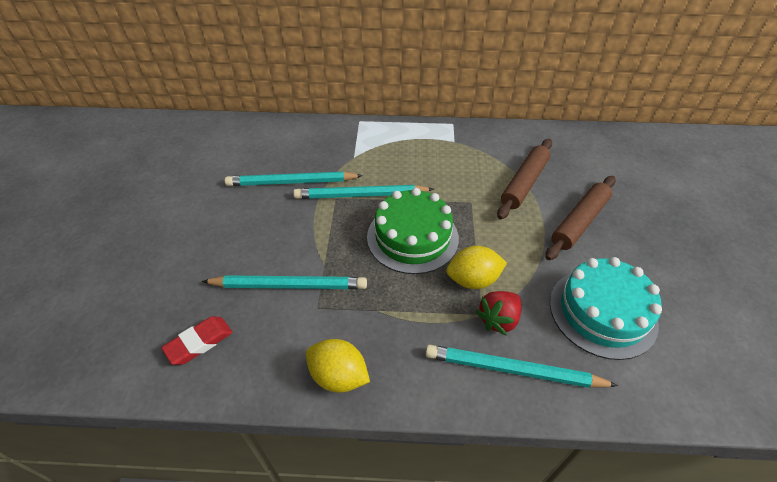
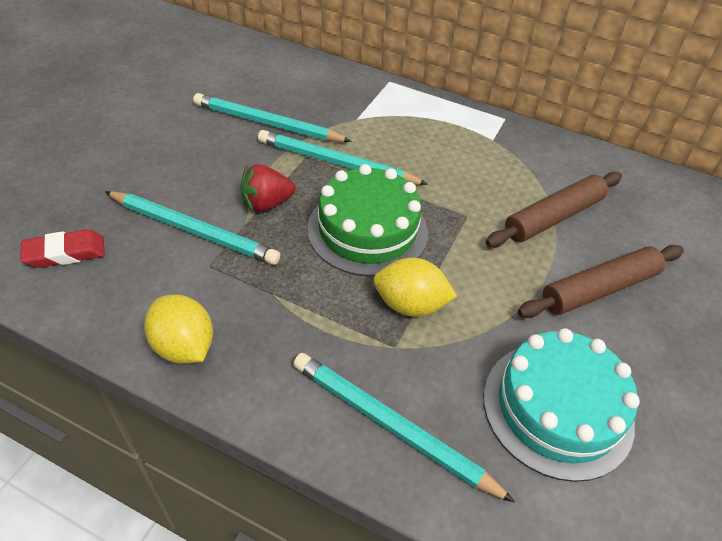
camera: 20 degrees right, 0 degrees up
red strawberry [476,291,522,336] -> red strawberry moved to [240,164,296,212]

